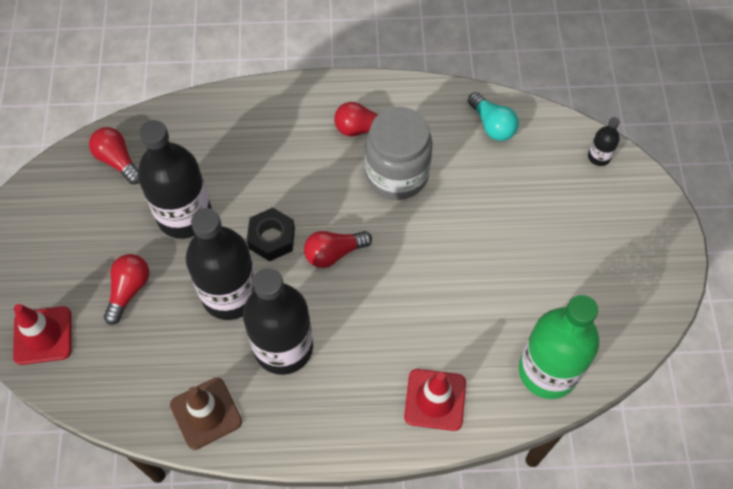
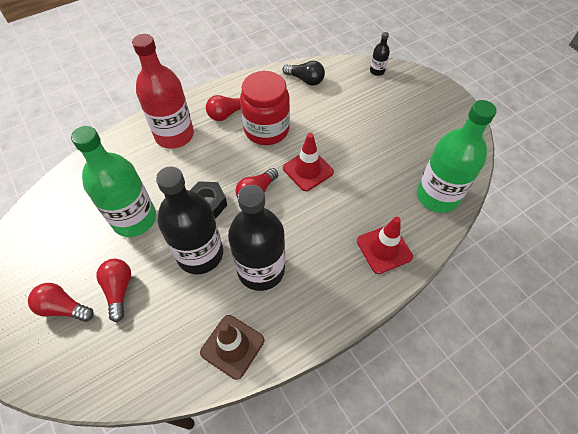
camera: 30 degrees left, 5 degrees down
red traffic cone [13,304,71,365] -> red traffic cone moved to [283,133,334,191]
red light bulb [89,127,139,184] -> red light bulb moved to [28,283,94,322]
black bottle [138,120,212,239] -> green bottle [71,126,156,237]
grey jar [365,107,433,200] -> red jar [240,71,290,145]
turquoise light bulb [468,92,519,141] -> black light bulb [283,61,325,86]
none -> red bottle [132,34,194,149]

